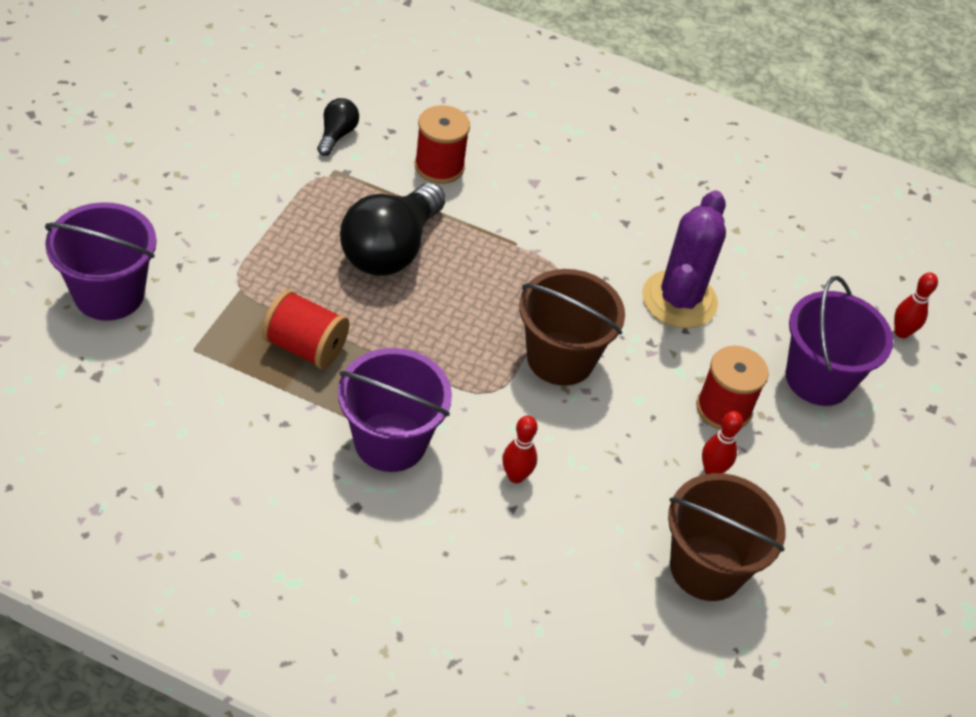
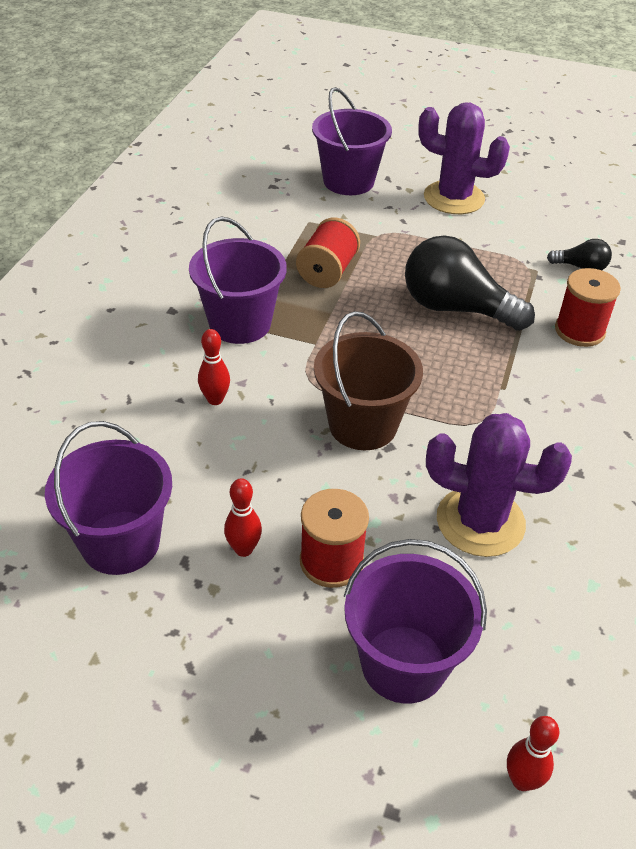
camera: 90 degrees right, 5 degrees down
brown bucket [668,473,786,601] -> purple bucket [45,421,172,575]
none -> purple cactus [418,102,510,214]

